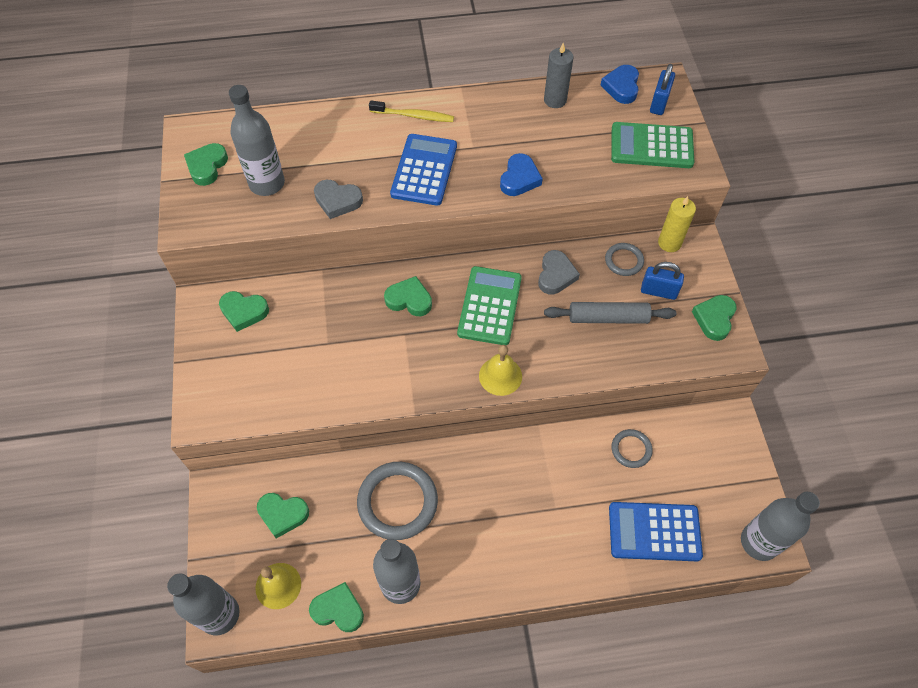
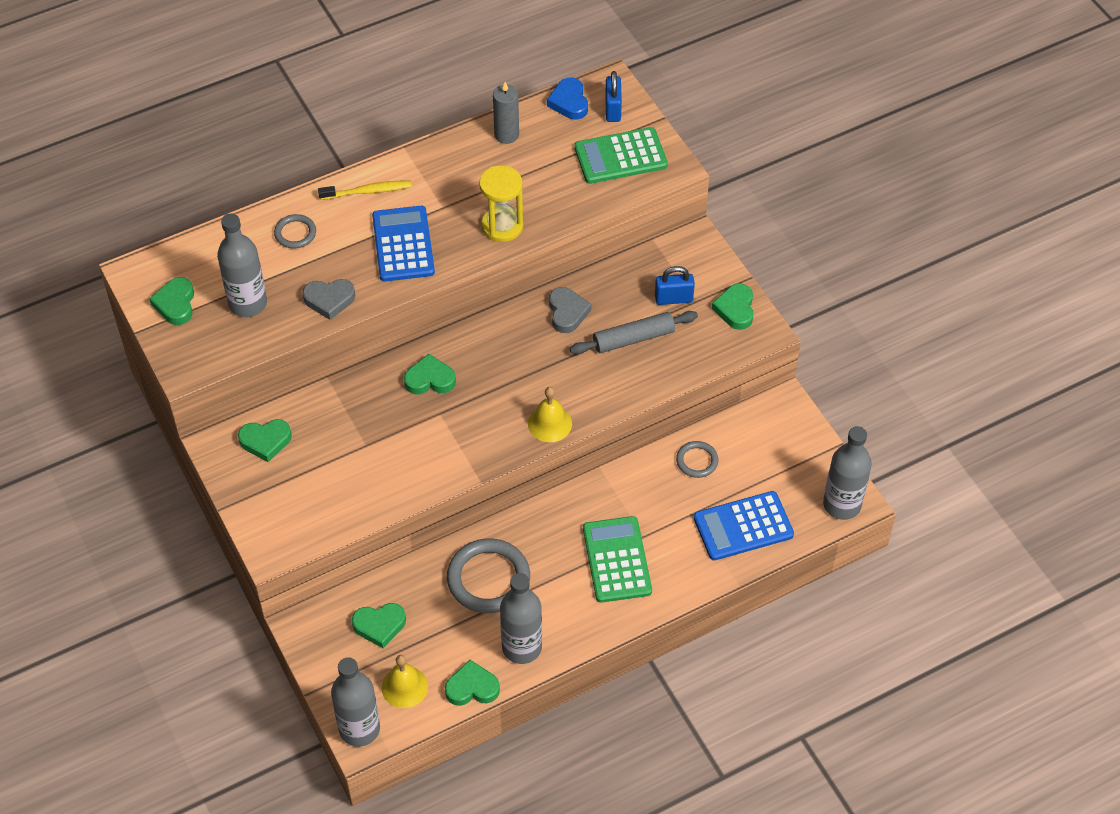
camera: 20 degrees left, 5 degrees down
green calculator [457,266,522,345] -> green calculator moved to [583,516,652,603]
blue heart [500,153,543,196] -> yellow hourglass [479,165,523,242]
grey ring [605,243,644,276] -> grey ring moved to [274,214,316,249]
yellow candle [658,196,696,252] -> none

